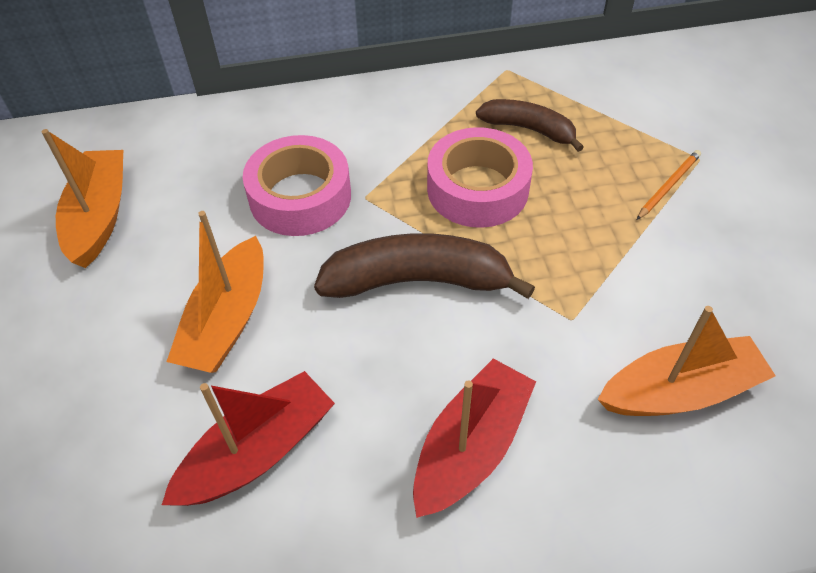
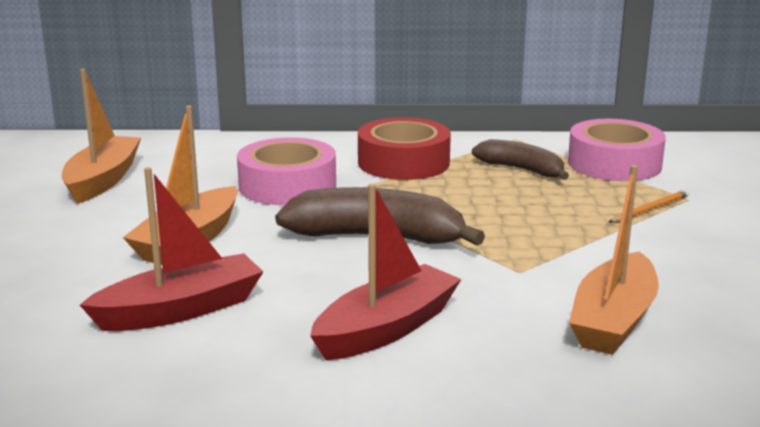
camera: 10 degrees right, 30 degrees down
pink tape [427,127,533,228] -> pink tape moved to [568,119,666,181]
orange boat [597,306,776,416] -> orange boat turned 120 degrees clockwise [569,165,659,355]
none -> red tape [358,117,451,180]

